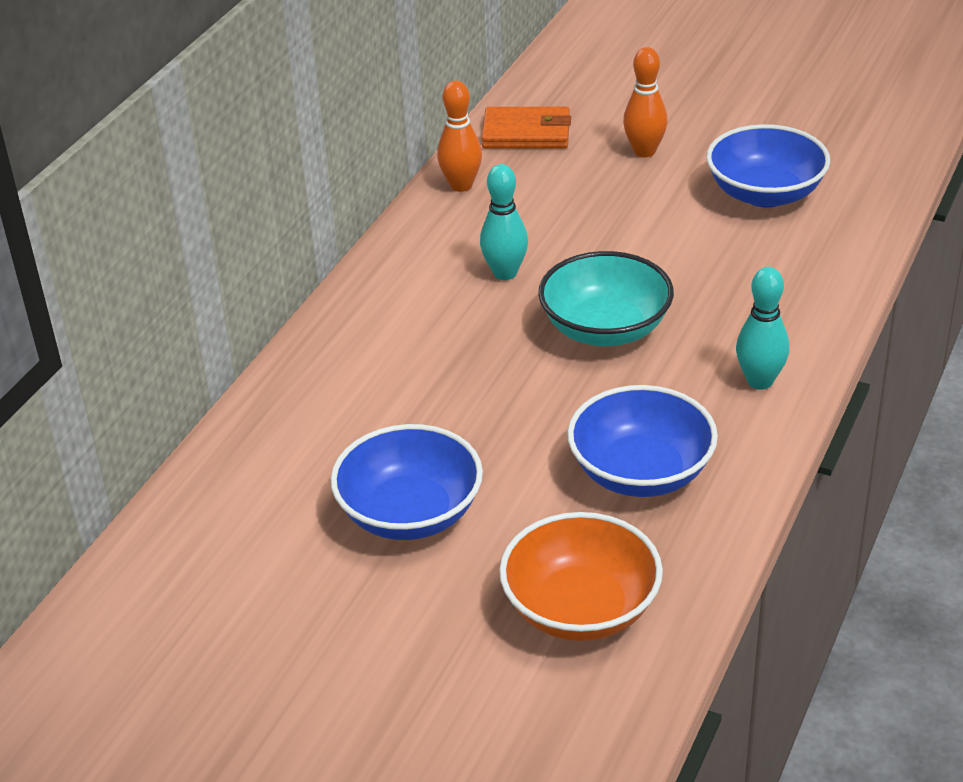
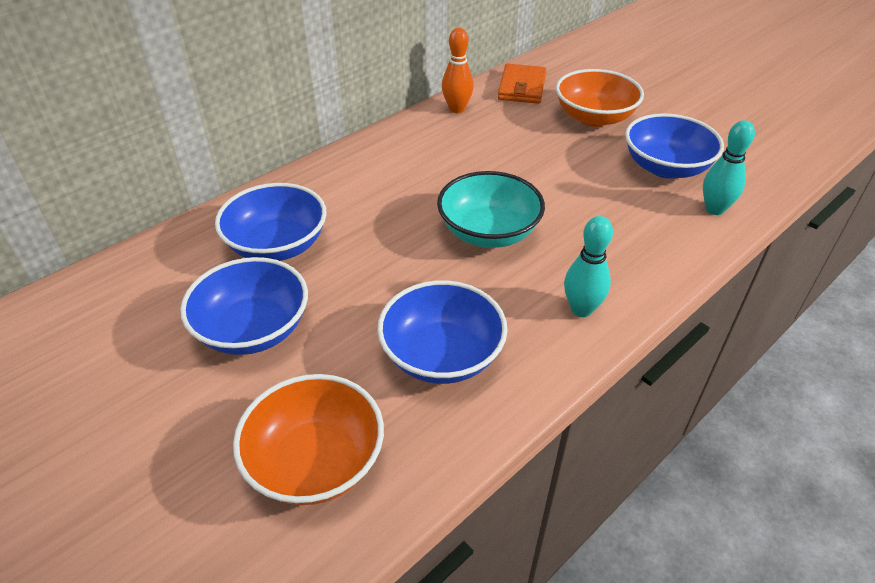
camera: 20 degrees right, 5 degrees up
turquoise bowling pin [480,164,528,280] -> turquoise bowling pin moved to [703,120,755,215]
orange wallet [481,107,571,149] -> orange wallet turned 75 degrees clockwise [498,64,546,104]
orange bowling pin [623,47,668,157] -> orange bowl [556,69,644,127]
none -> blue bowl [215,183,326,261]

